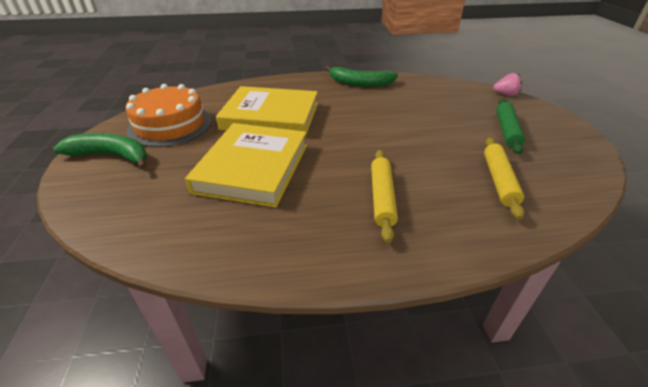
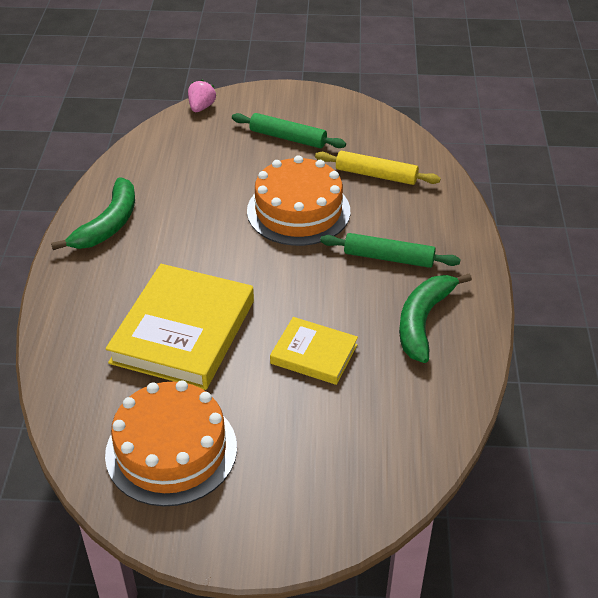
camera: 80 degrees left, 5 degrees up
green banana [53,133,147,170] -> green banana moved to [399,273,472,363]
yellow book [185,123,307,208] -> yellow book [270,317,358,385], size x0.55
yellow rolling pin [371,150,398,243] -> green rolling pin [320,233,460,268]
none -> orange cake [247,155,350,246]

